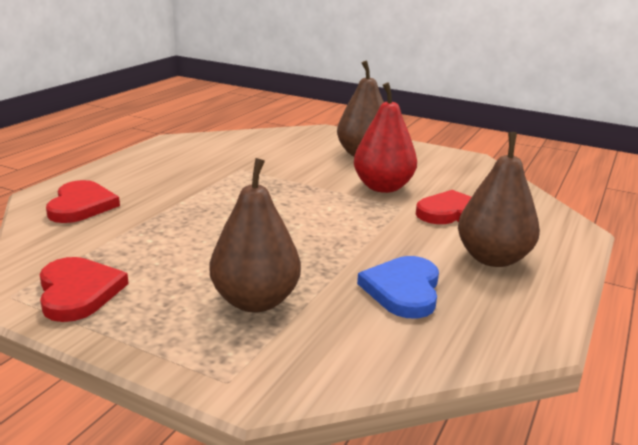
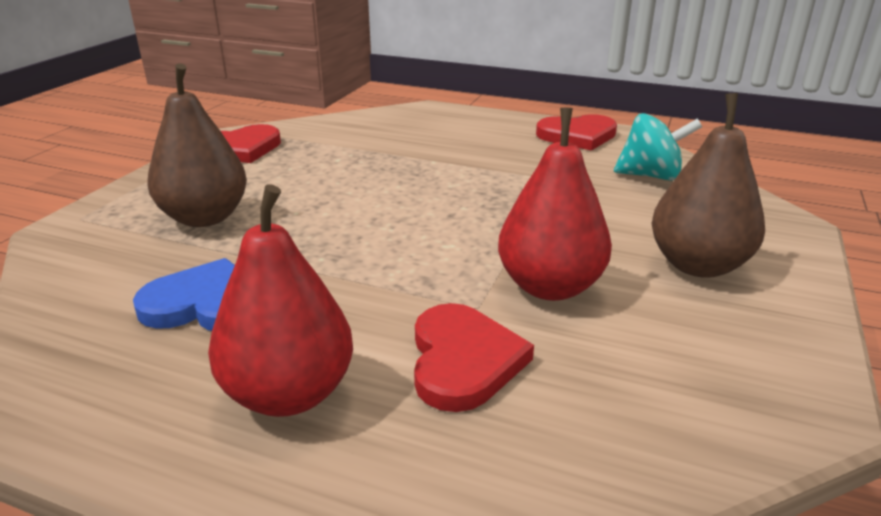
camera: 85 degrees right, 5 degrees up
red heart [46,180,120,223] -> red heart moved to [536,114,617,151]
brown pear [458,132,540,267] -> red pear [208,184,353,417]
none -> turquoise spinning top [614,113,702,181]

